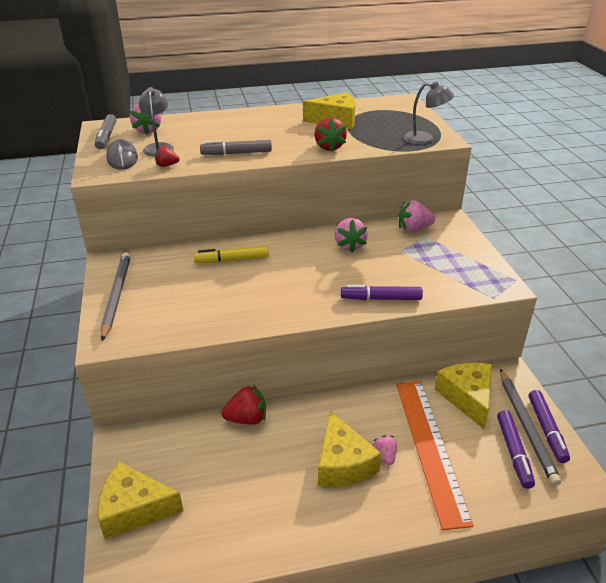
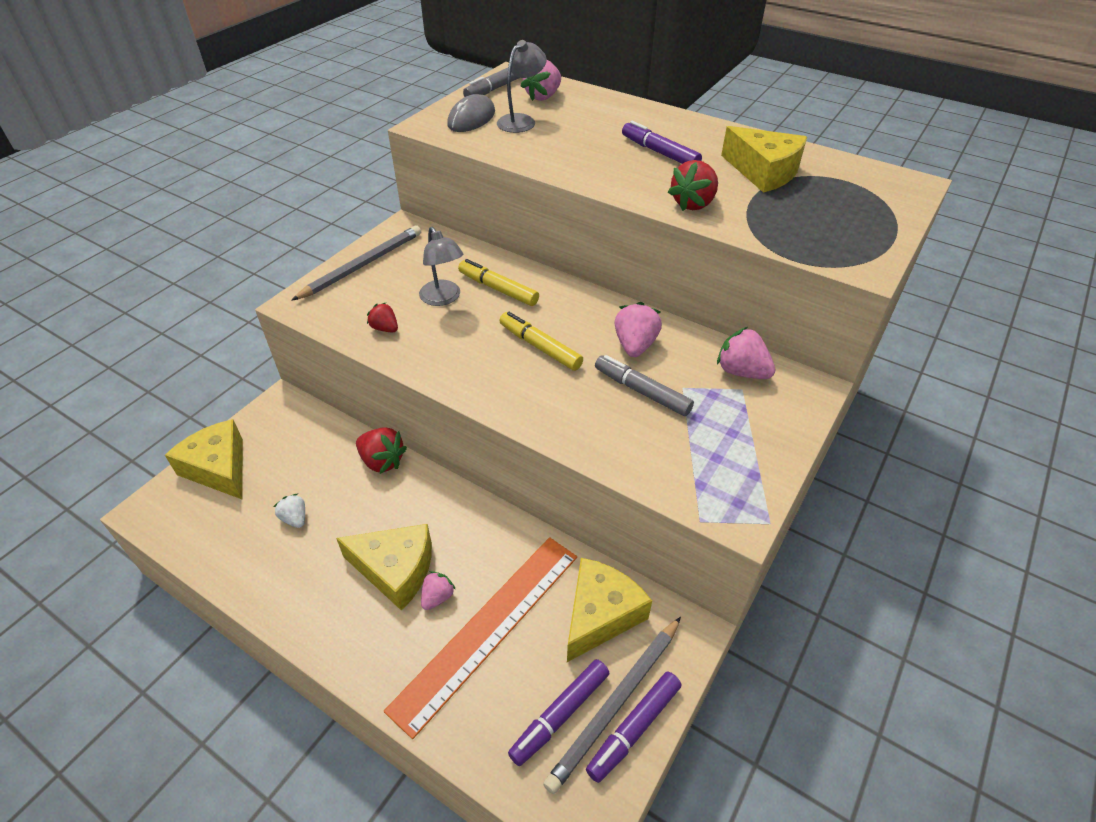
camera: 45 degrees right, 10 degrees up
red strawberry [155,146,180,167] -> red strawberry moved to [367,303,398,332]
grey marker [200,140,272,155] -> grey marker moved to [595,355,694,416]
yellow cheese [318,411,381,487] -> yellow cheese turned 105 degrees counterclockwise [336,524,432,611]
pink strawberry [335,218,368,252] -> pink strawberry turned 150 degrees clockwise [614,302,662,357]
purple marker [341,285,423,300] -> purple marker moved to [622,121,702,164]
grey lamp [403,81,454,144] -> grey lamp moved to [419,227,463,306]
none -> white strawberry [274,494,305,528]
none -> yellow marker [499,312,583,371]

